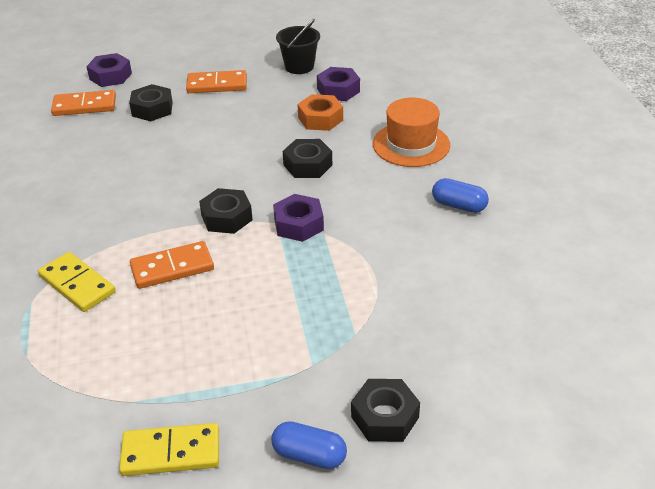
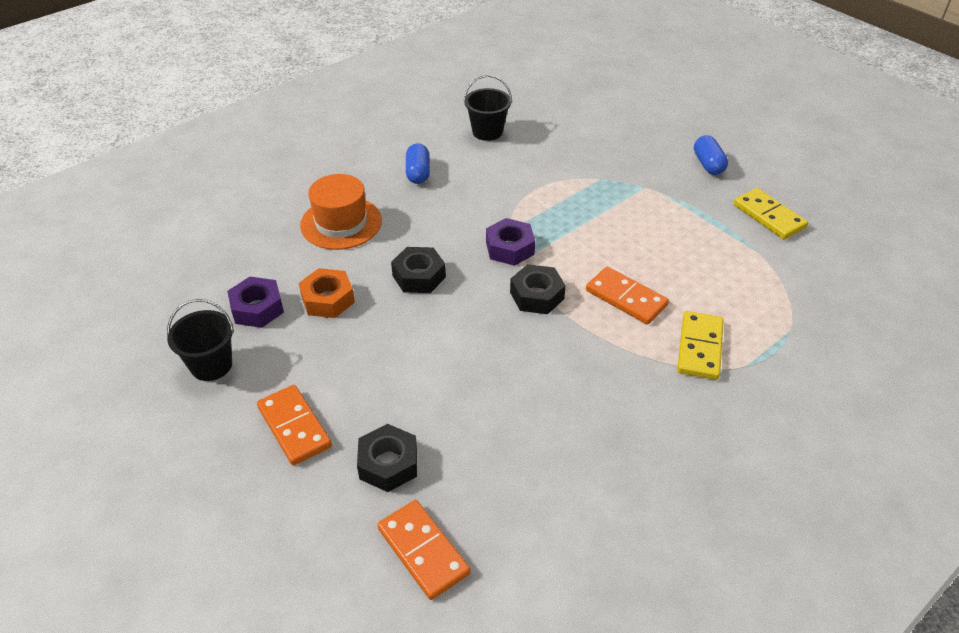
camera: 120 degrees left, 5 degrees up
purple nut [86,53,132,87] -> none
black nut [351,379,420,442] -> none
none -> black bucket [464,75,512,141]

